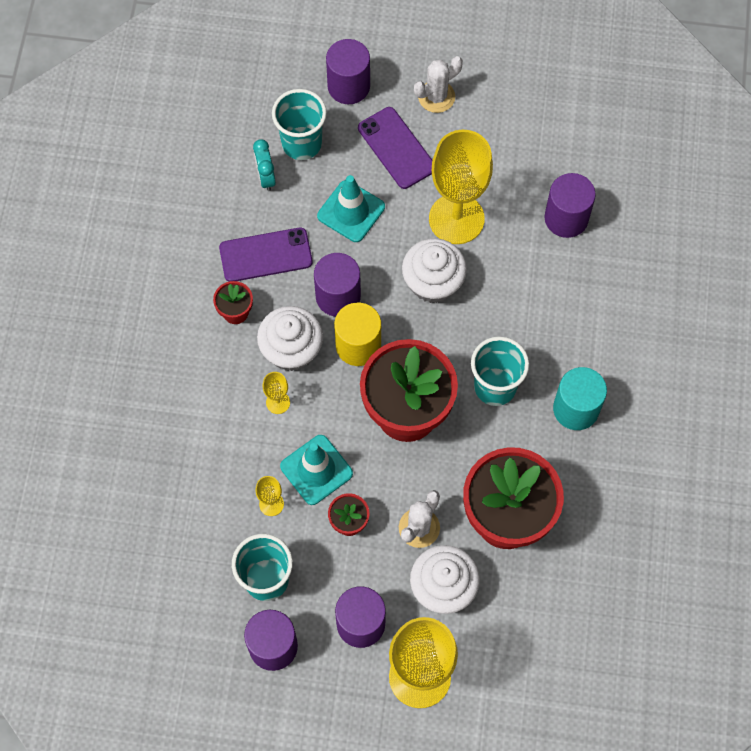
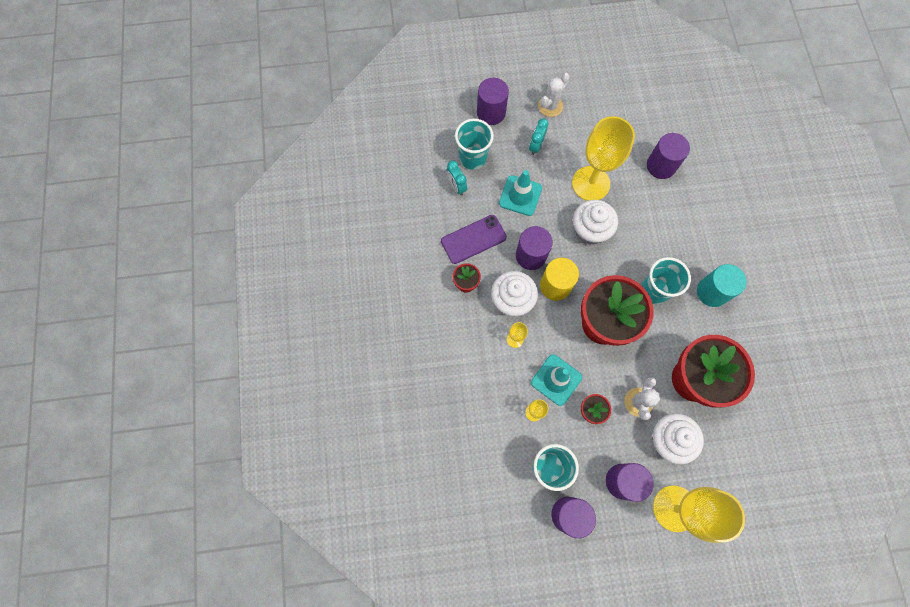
camera: 15 degrees left, 5 degrees up
purple phone [358,107,432,189] -> turquoise clock [529,119,548,155]

